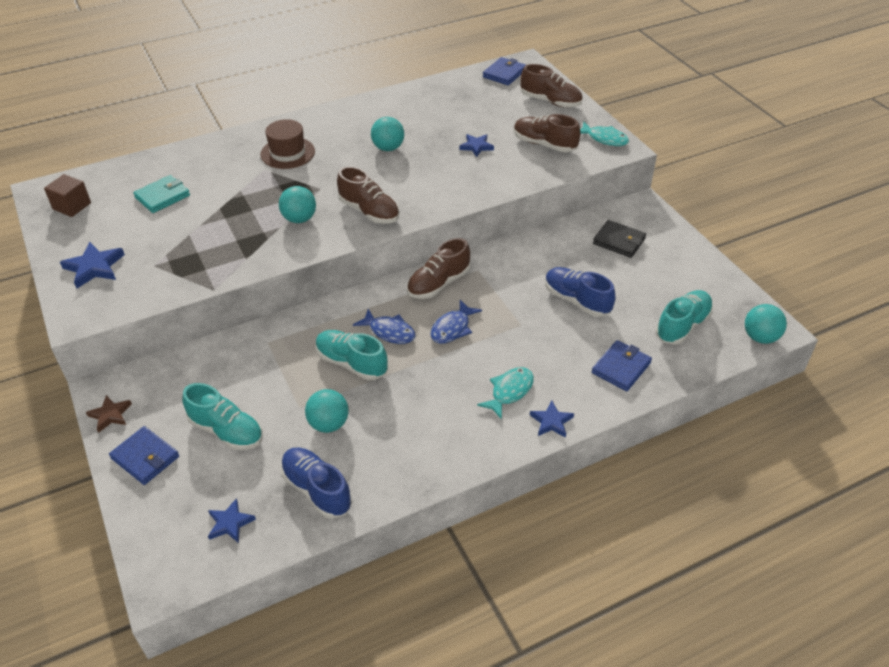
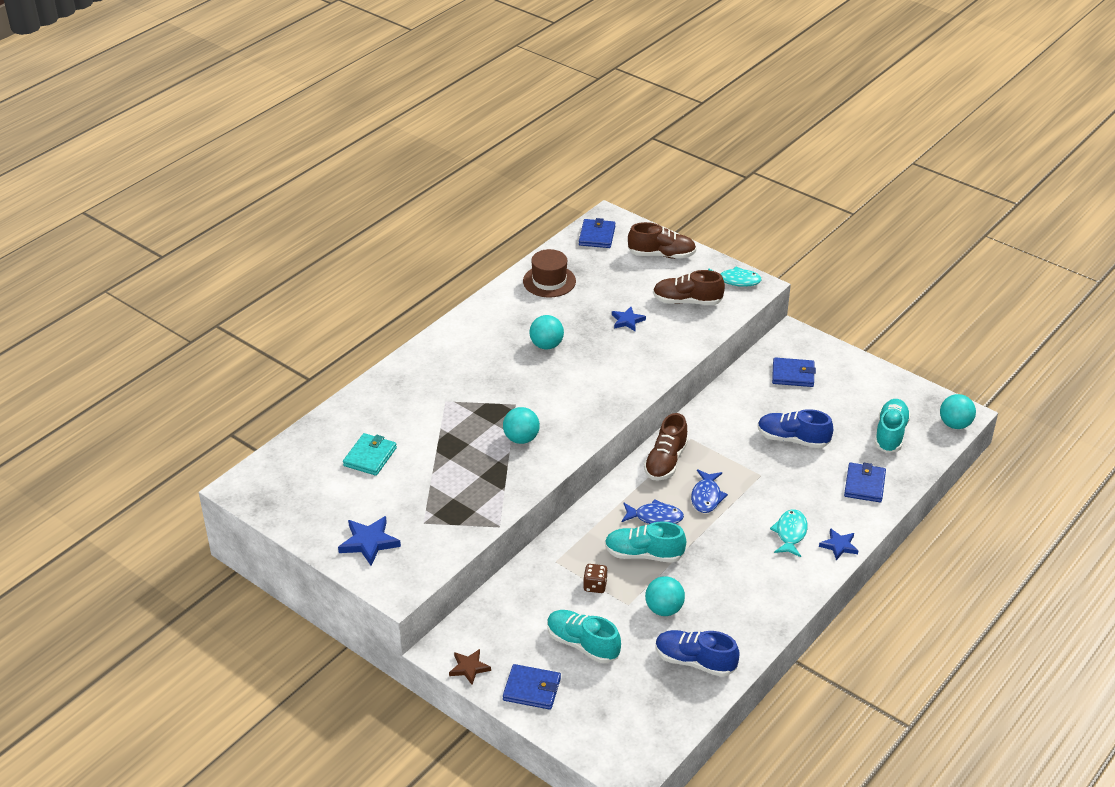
camera: 25 degrees left, 5 degrees down
brown cube [44,174,91,217] -> none
turquoise shoe [182,383,263,450] -> turquoise shoe turned 150 degrees counterclockwise [547,610,621,663]
blue star [208,498,256,543] -> none
brown hat [260,119,315,169] -> brown hat moved to [523,249,576,297]
brown shoe [337,166,399,224] -> none
black wallet [593,220,646,258] -> blue wallet [772,357,816,387]
none -> brown dice [583,564,607,593]

